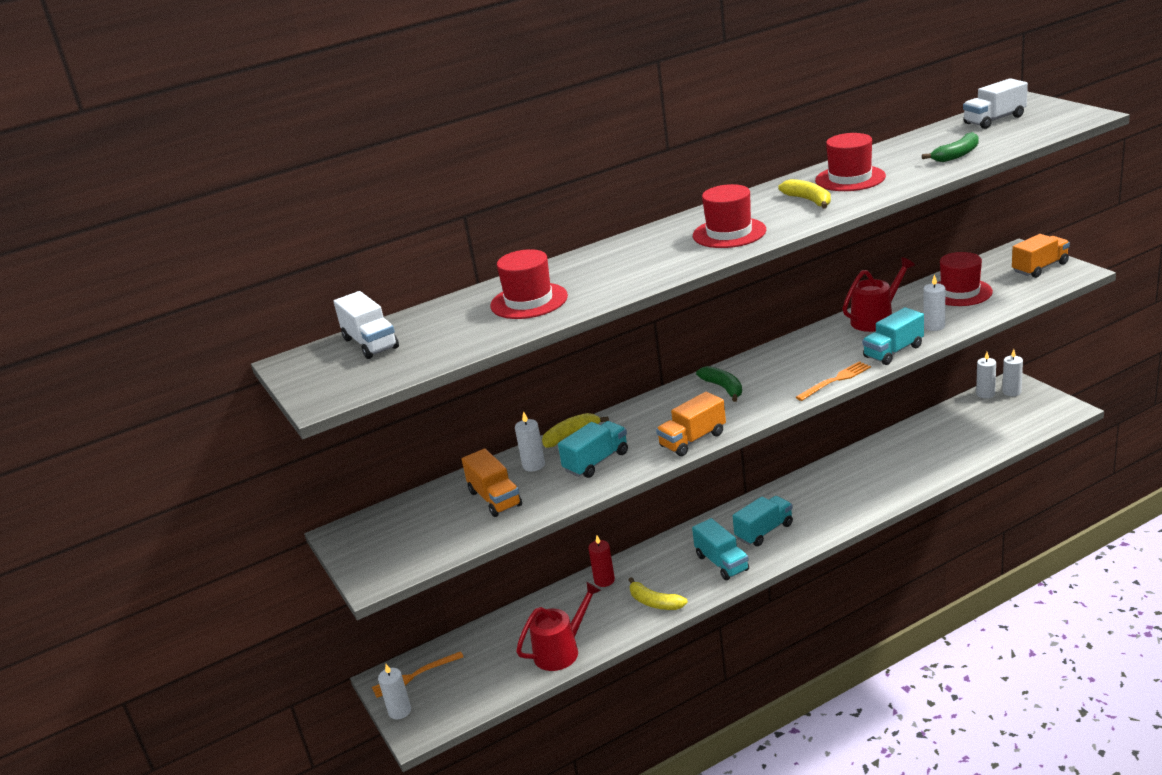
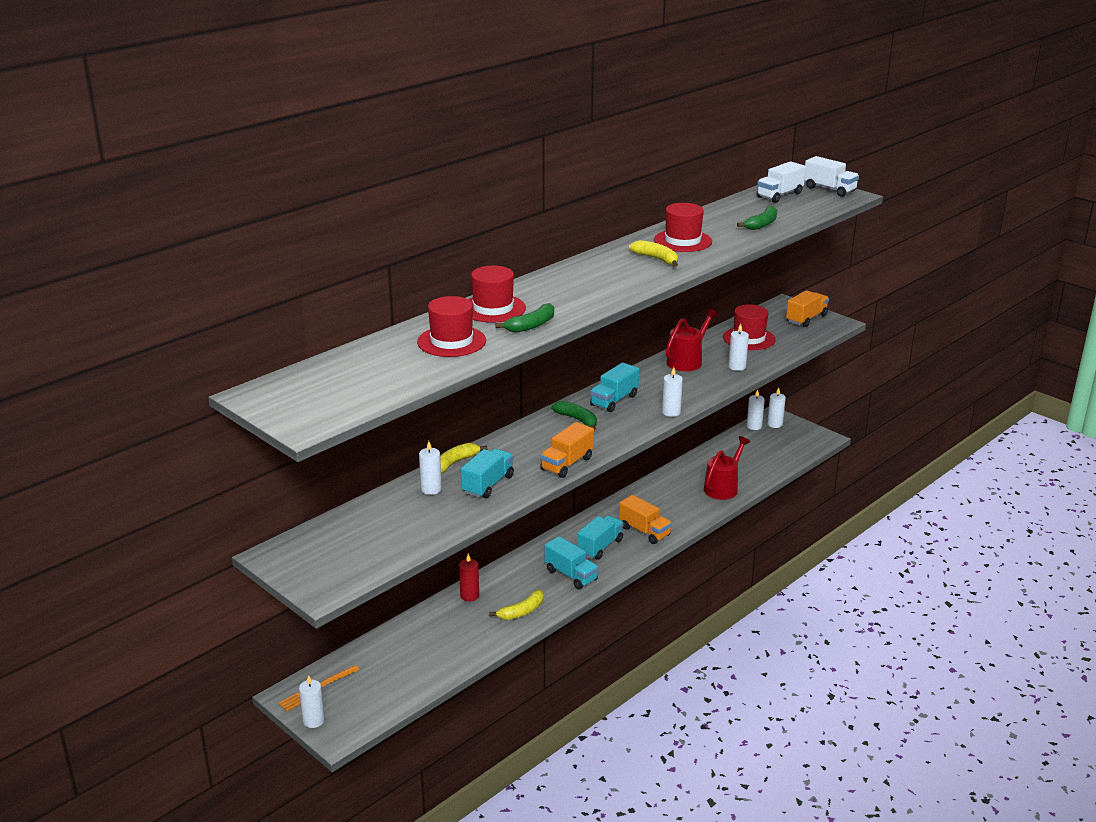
camera: 20 degrees left, 0 degrees up
white truck [333,291,399,359] -> white truck moved to [805,156,859,197]
orange truck [462,449,522,517] -> orange truck moved to [619,495,672,544]
red watering can [516,582,601,671] -> red watering can moved to [704,436,750,500]
yellow banana [629,577,688,610] -> yellow banana turned 60 degrees counterclockwise [489,590,544,620]
red hat [693,184,766,248] -> red hat moved to [468,266,526,323]
orange fork [796,361,871,401] -> white candle [662,367,683,417]
turquoise truck [862,307,924,365] -> turquoise truck moved to [590,362,639,412]
none -> green banana [495,303,554,333]

